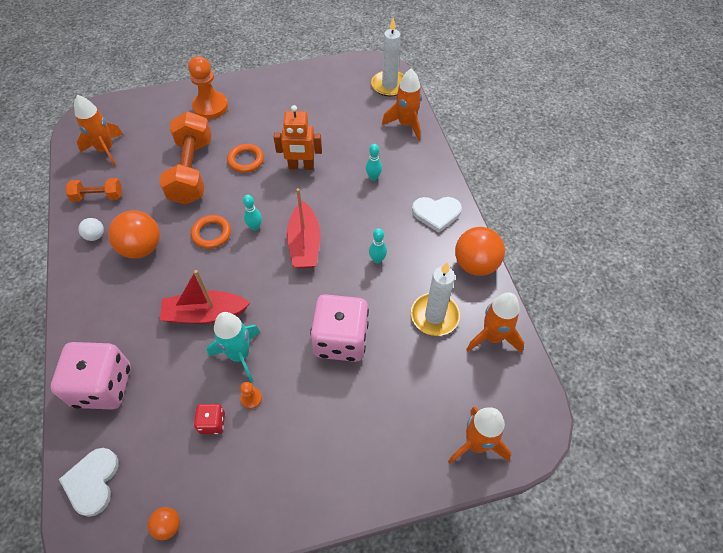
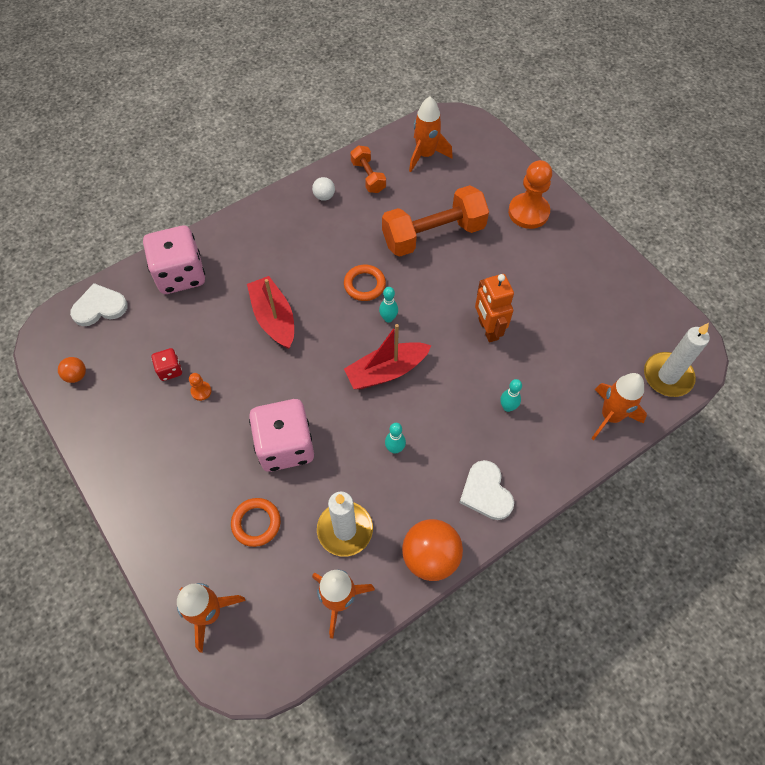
camera: 70 degrees right, 5 degrees up
orange ball [108,210,160,259] -> none
turquoise rocket [207,312,260,382] -> none
orange ring [227,144,264,173] -> orange ring moved to [231,498,281,547]

